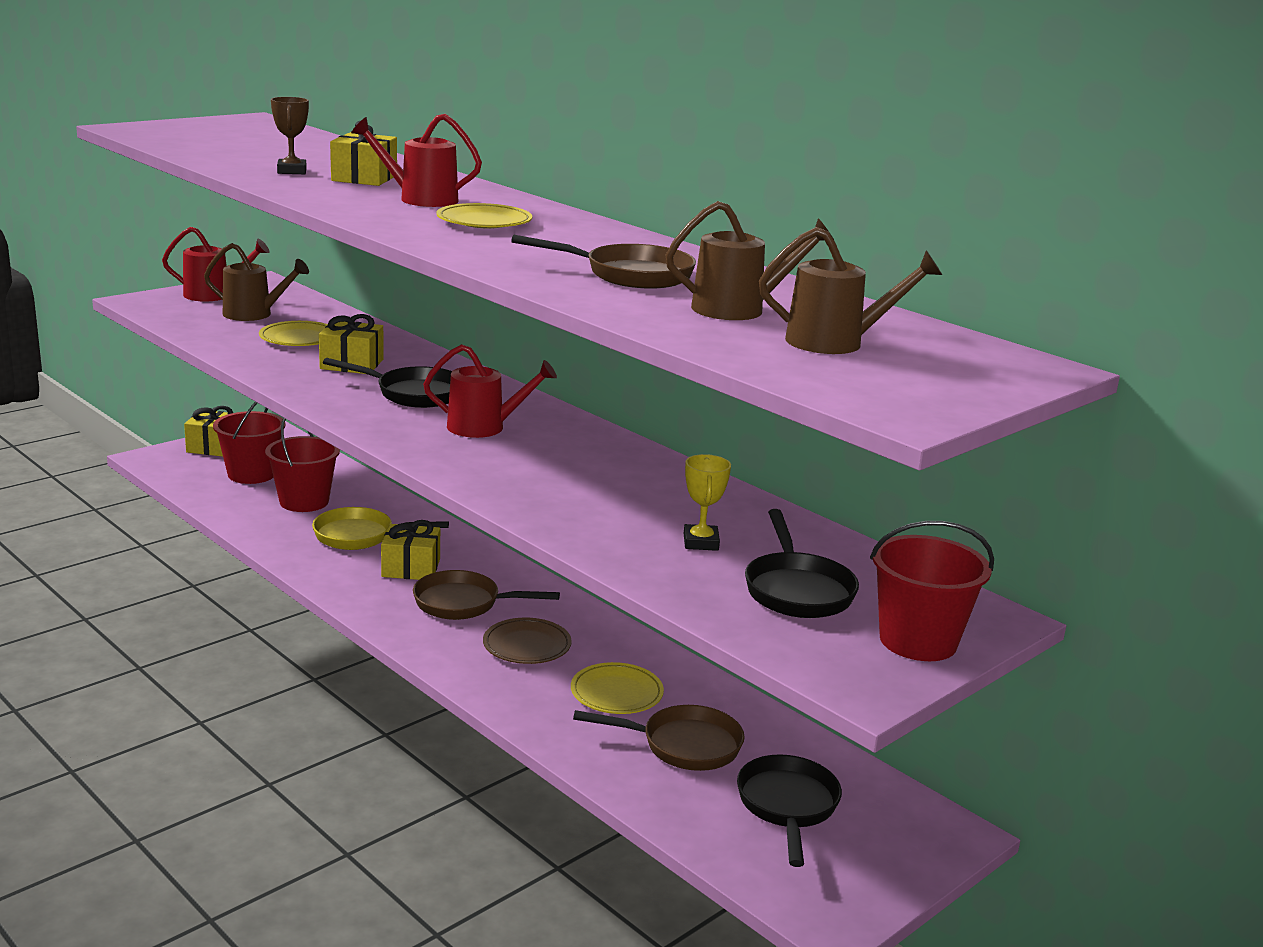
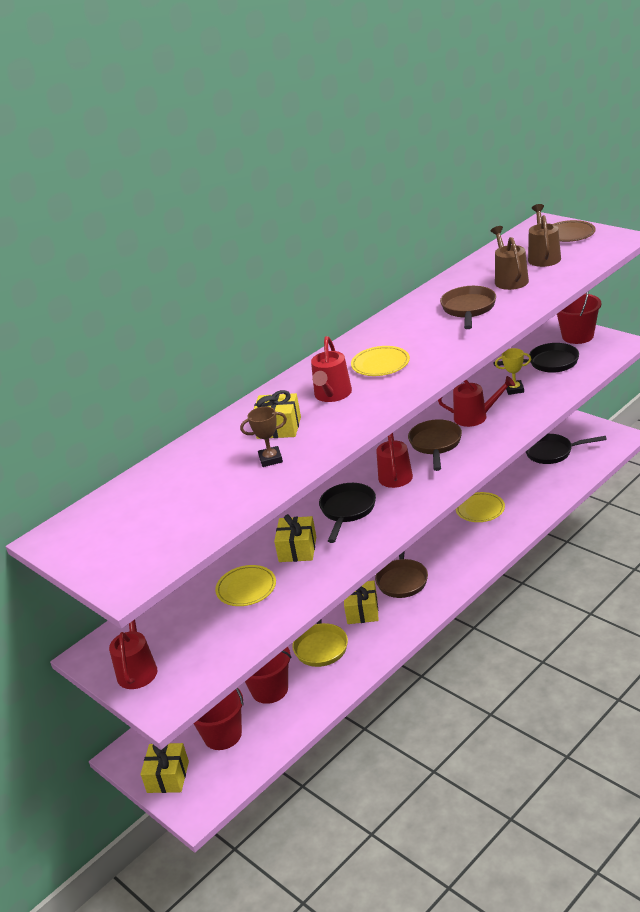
camera: 85 degrees left, 10 degrees up
brown watering can [204,243,309,321] -> none
brown plate [483,618,572,664] -> brown plate moved to [554,220,596,242]
brown pan [573,705,745,771] -> brown pan moved to [408,419,462,471]
none -> red watering can [438,376,515,427]

